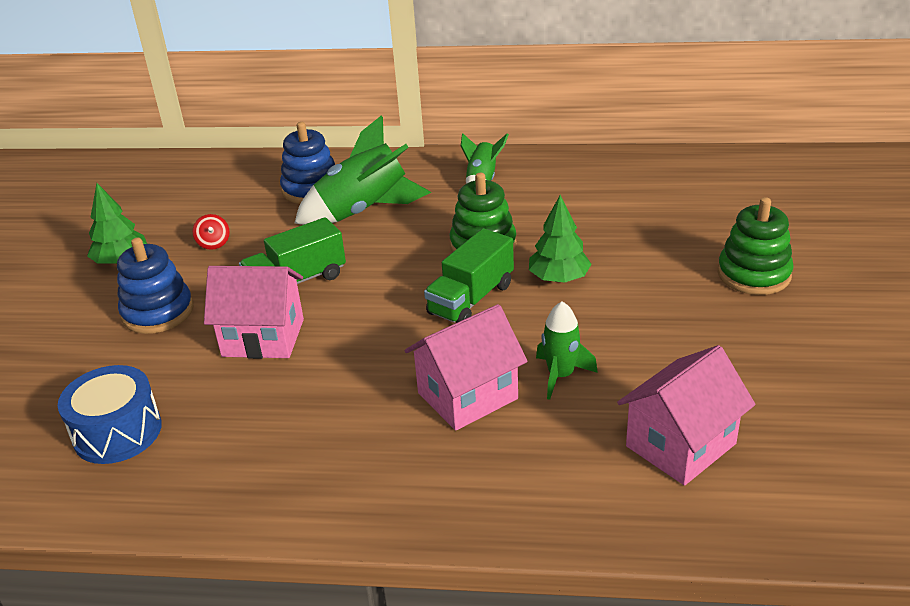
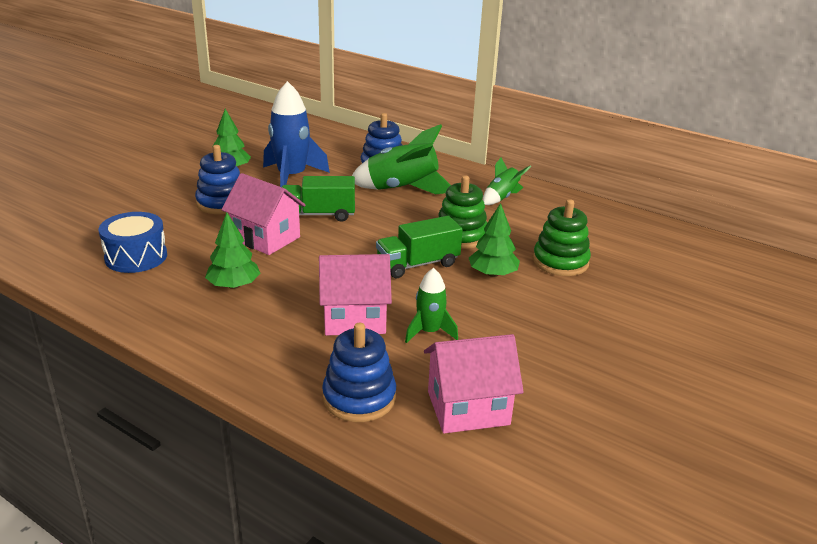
camera: 25 degrees right, 5 degrees down
red spinning top [193,214,230,250] -> blue rocket [263,81,330,187]
green stacking toy [717,197,794,295] -> green stacking toy moved to [533,199,591,276]
none -> green tree [205,212,260,289]
none -> blue stacking toy [322,323,396,422]

